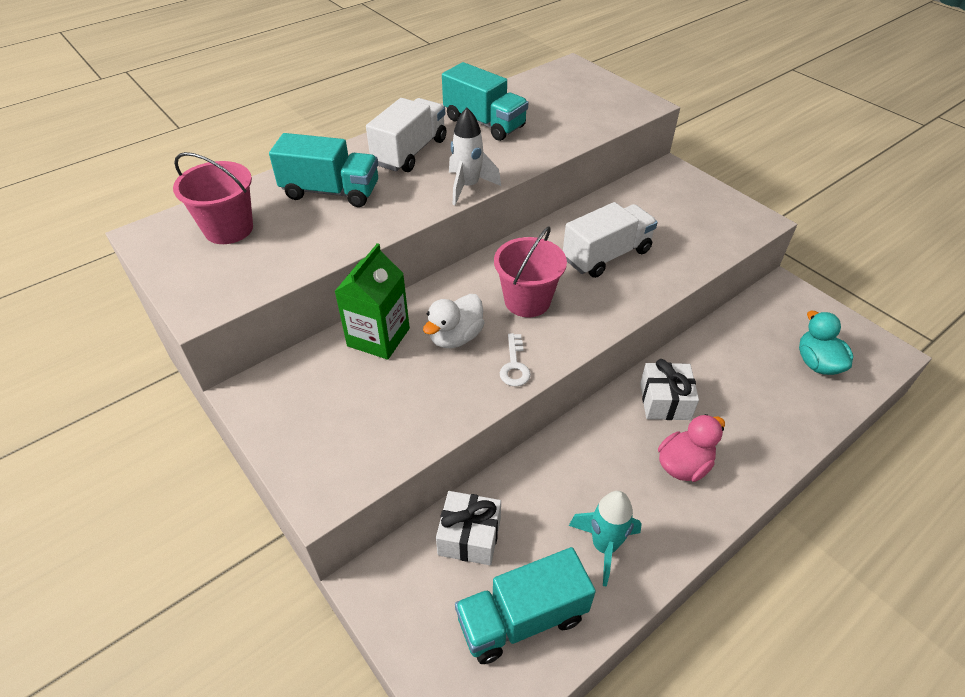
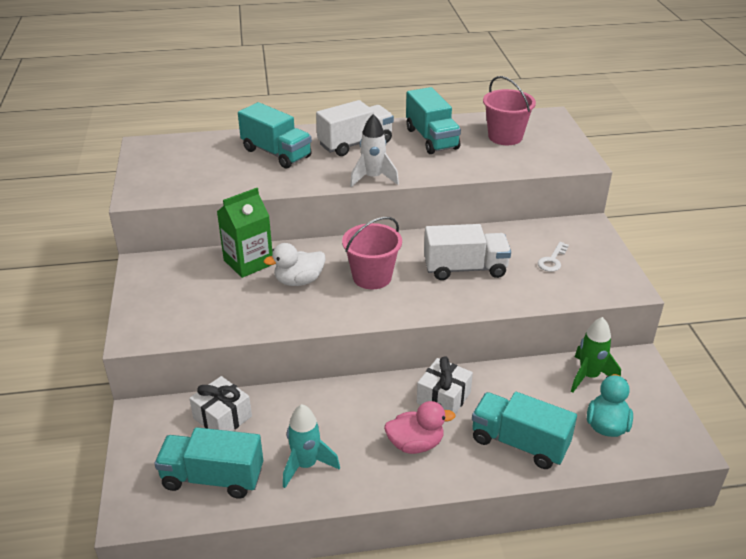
camera: 30 degrees right, 10 degrees down
pink bucket [173,152,253,244] -> pink bucket moved to [483,76,536,145]
white key [500,333,531,386] -> white key moved to [538,242,569,272]
none -> turquoise truck [472,392,577,469]
none -> green rocket [571,317,621,393]

